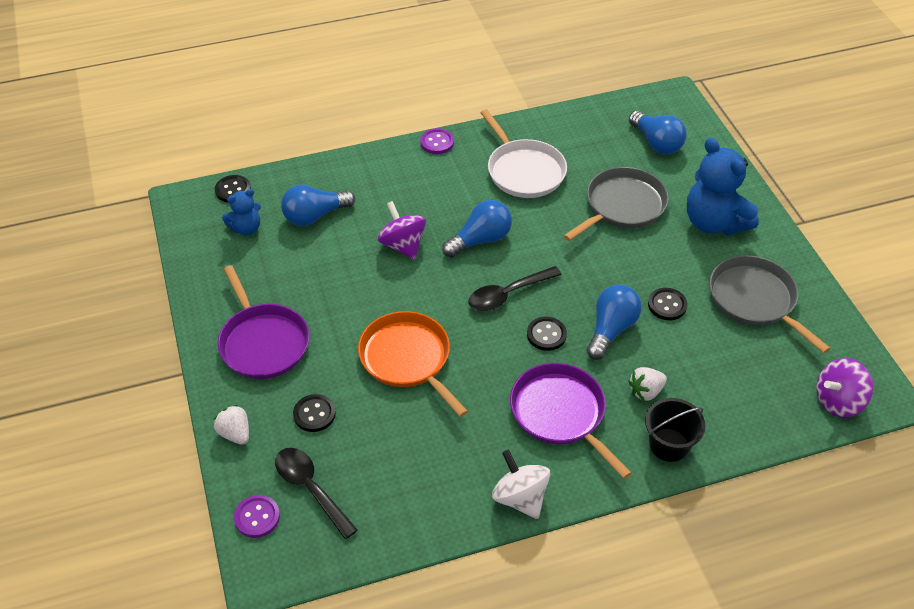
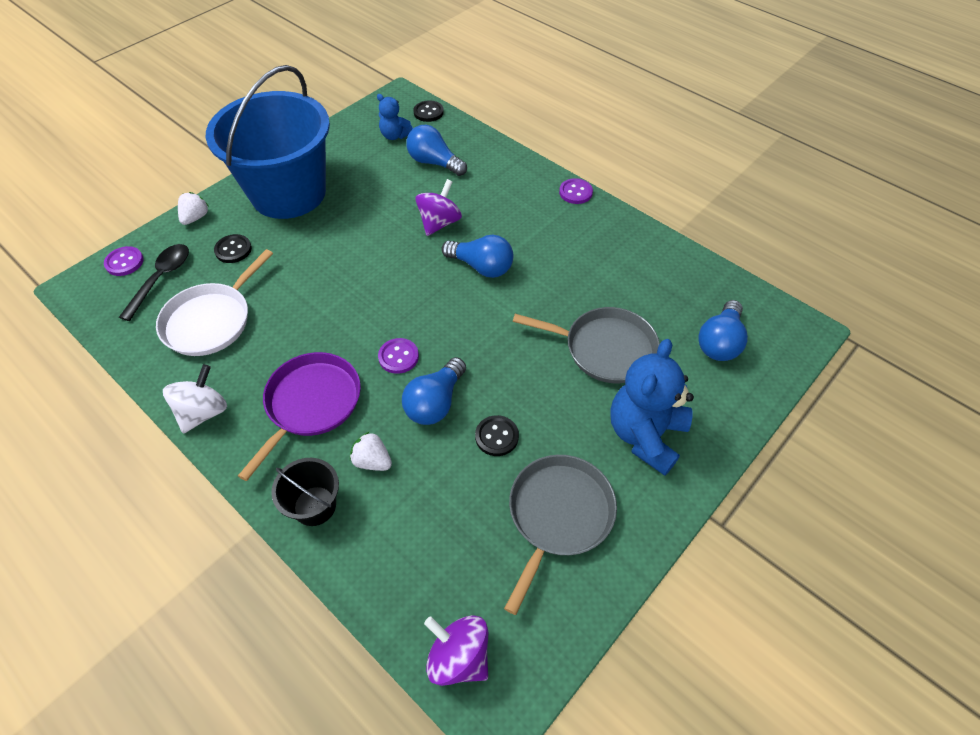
camera: 60 degrees right, 5 degrees up
purple pan [218,265,310,379] -> blue bucket [205,65,330,219]
orange pan [358,311,468,417] -> none
black spoon [468,266,562,311] -> none
white pan [480,109,567,198] -> white pan moved to [156,249,273,356]
black button [527,317,567,351] -> purple button [378,338,419,374]
blue light bulb [587,285,642,360] -> blue light bulb turned 120 degrees clockwise [402,357,466,425]

